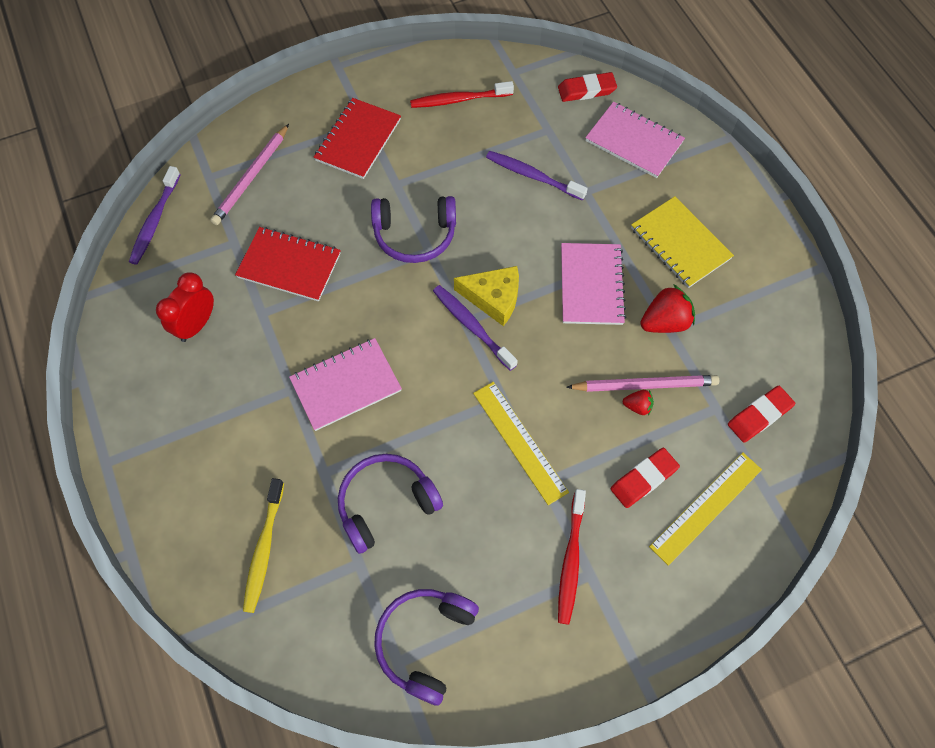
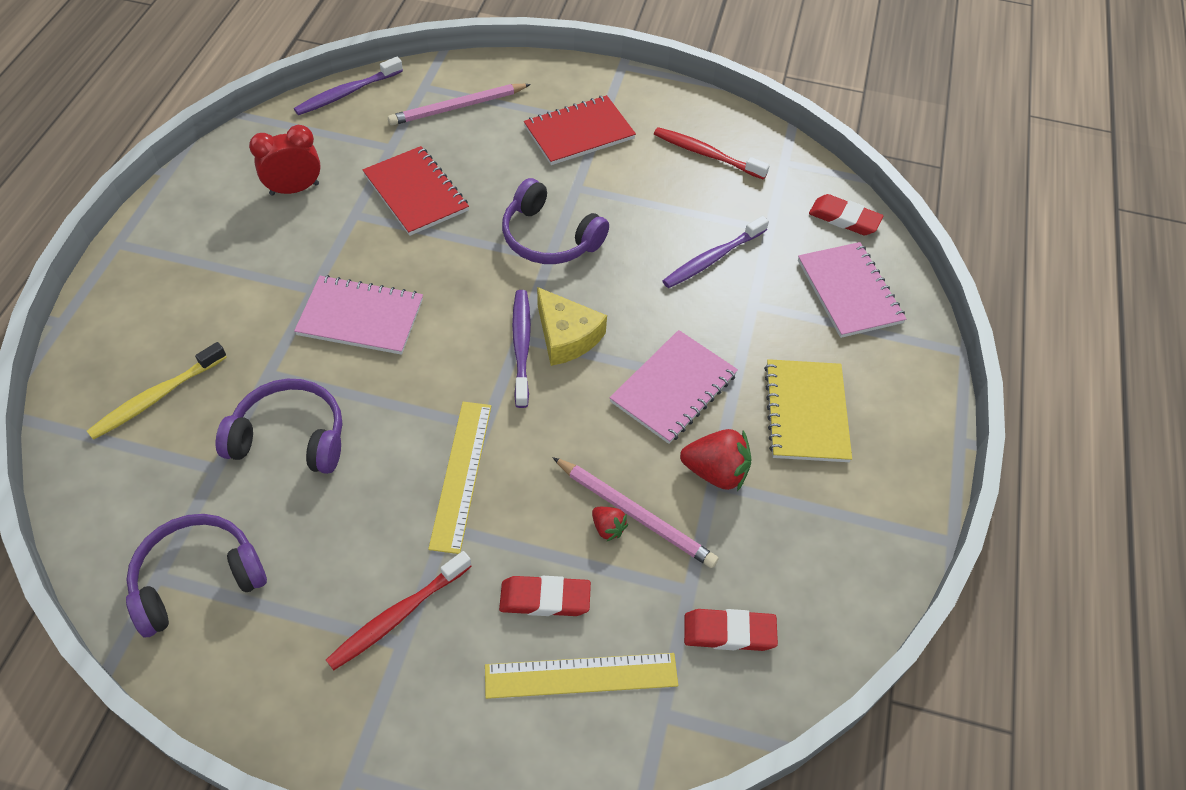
camera: 35 degrees right, 10 degrees down
purple toothbrush [486,151,588,201] -> purple toothbrush turned 105 degrees counterclockwise [663,215,769,288]

